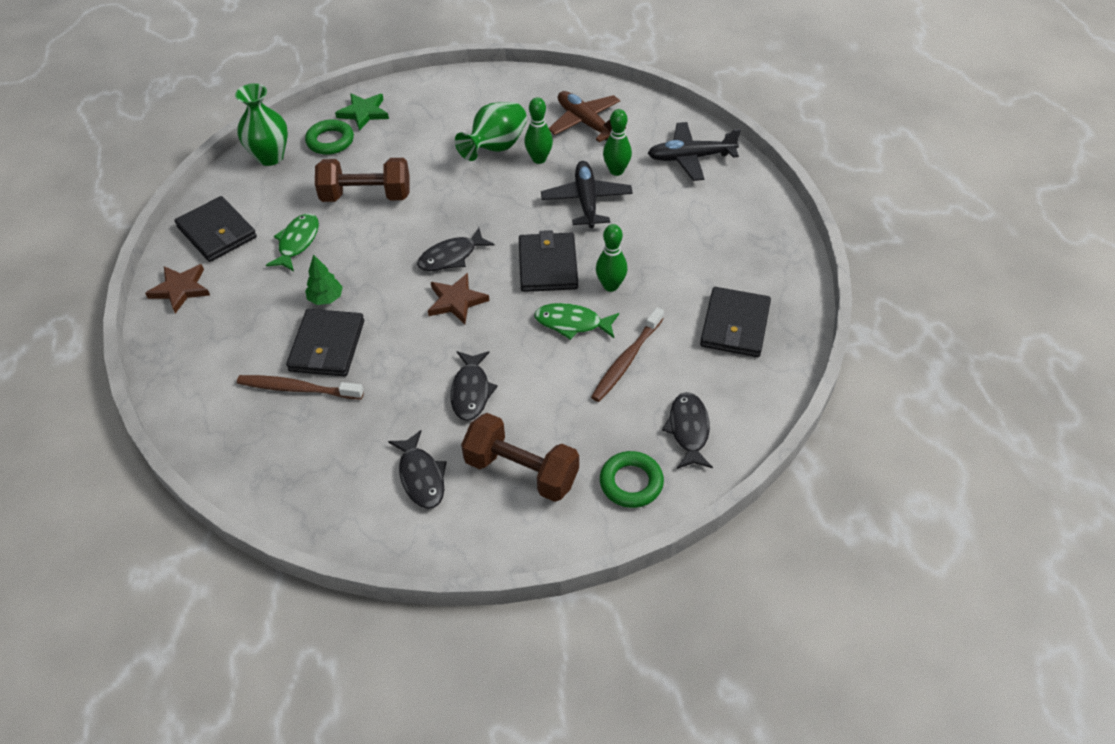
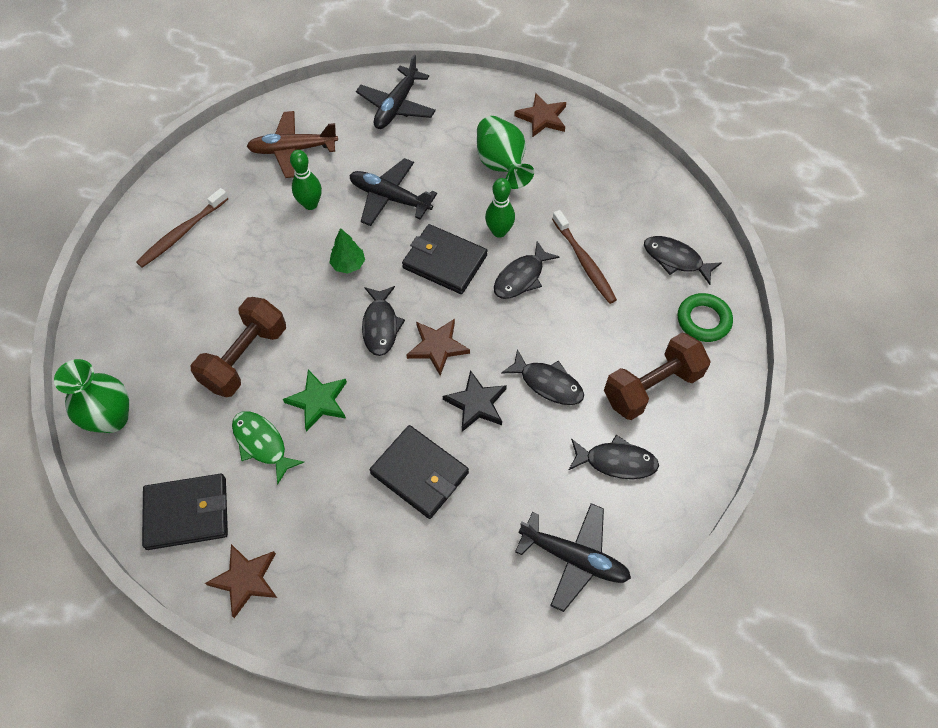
camera: 60 degrees left, 10 degrees up
brown toothbrush [237,375,364,400] -> brown toothbrush moved to [136,188,228,267]
green ring [305,119,354,155] -> none
green tree [305,254,343,305] -> green tree moved to [329,228,365,274]
green star [335,93,389,131] -> green star moved to [283,370,347,432]
green vase [455,102,527,161] -> green vase moved to [477,116,534,189]
green fish [534,303,619,340] -> black fish [494,241,560,299]
green bowling pin [603,109,632,176] -> none
black wallet [700,287,771,357] -> none
none -> black star [443,370,507,432]
none -> brown star [514,93,566,137]
none -> black plane [515,503,631,612]

